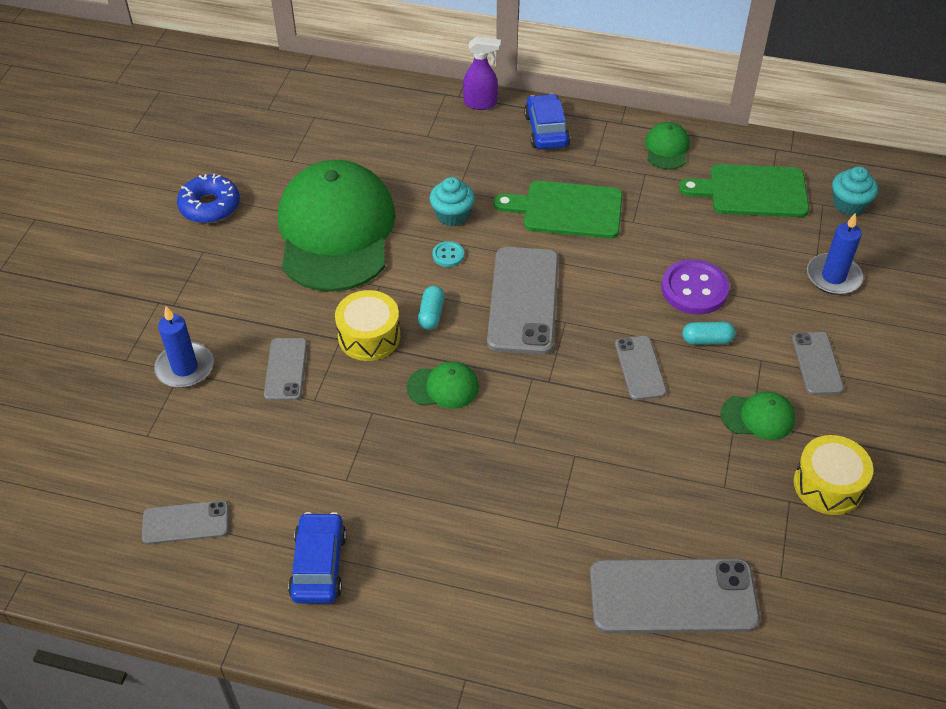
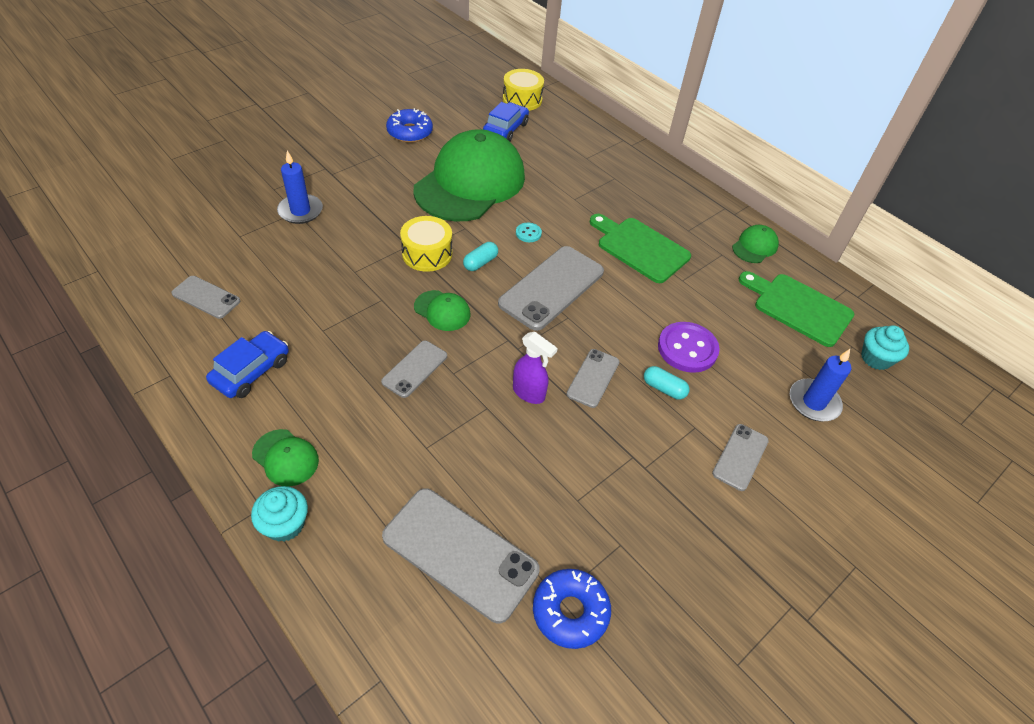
camera: 30 degrees right, 0 degrees up
grey phone [264,338,307,401] -> grey phone moved to [381,341,447,398]
turquoise cupcake [430,177,475,226] -> turquoise cupcake moved to [251,486,308,542]
purple spray bottle [463,37,501,110] -> purple spray bottle moved to [513,332,558,404]
blue car [524,94,570,149] -> blue car moved to [483,102,529,142]
green cap [720,391,795,440] -> green cap moved to [252,429,319,487]
yellow drum [794,435,873,515] -> yellow drum moved to [503,69,544,111]
none -> blue donut [533,569,611,649]

